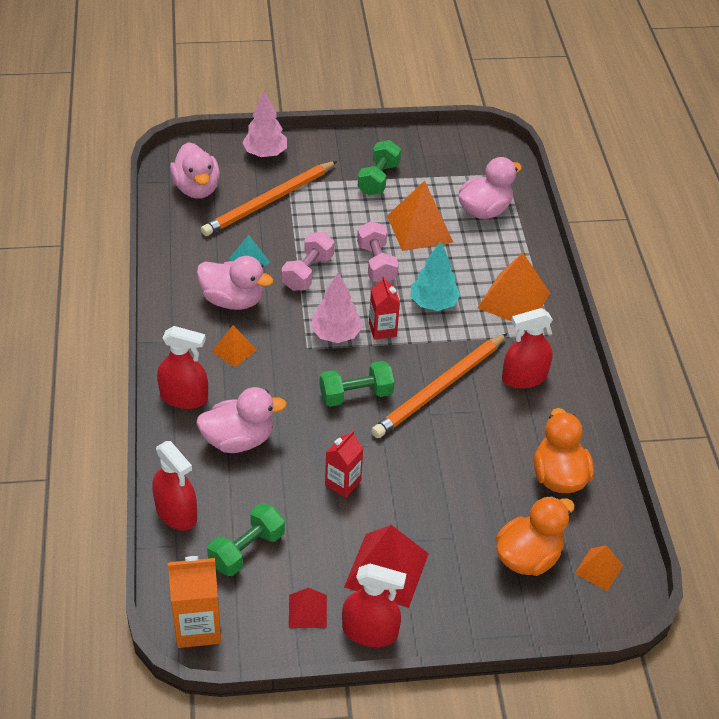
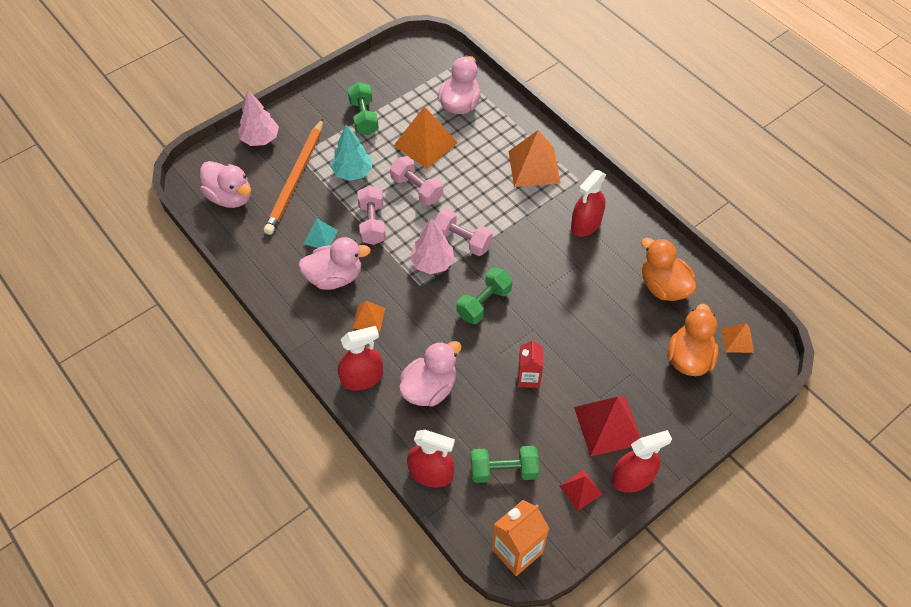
camera: 30 degrees left, 10 degrees up
green dumbbell [207,503,285,576] -> green dumbbell turned 75 degrees clockwise [471,446,539,483]
red carton [369,276,400,340] -> pink dumbbell [434,209,493,256]
orange pencil [371,333,507,438] -> none
turquoise tree [410,241,461,311] -> turquoise tree moved to [330,125,372,181]

